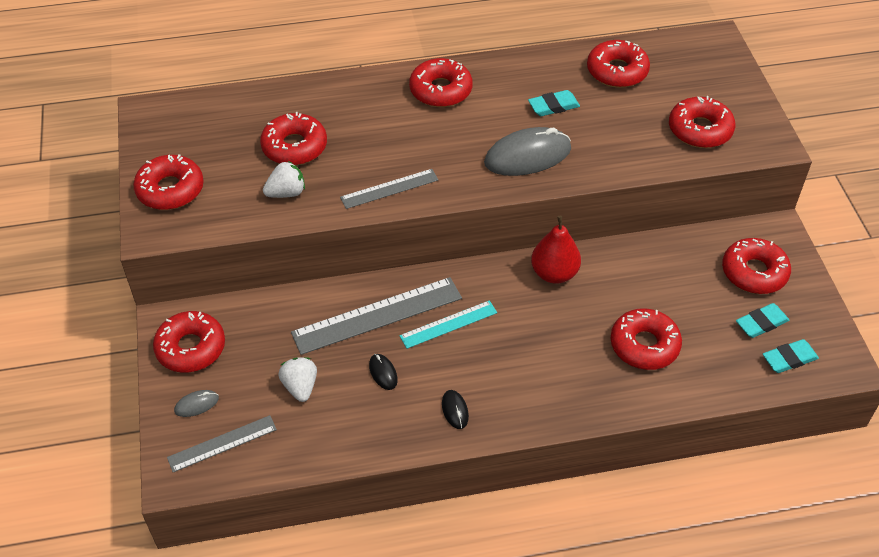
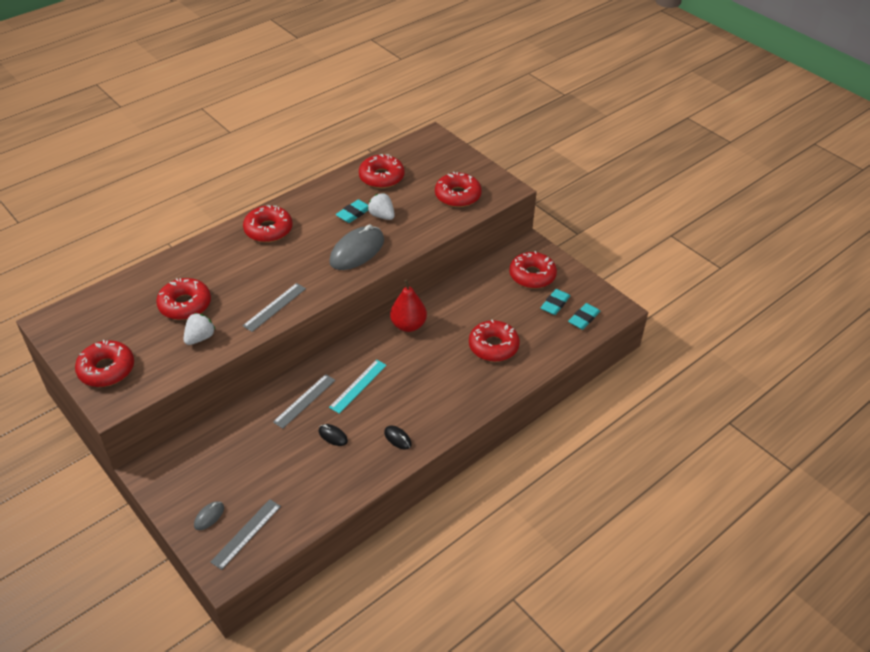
camera: 30 degrees left, 5 degrees down
red donut [153,311,225,373] -> none
white strawberry [278,357,317,402] -> white strawberry moved to [367,193,395,220]
grey ruler [291,277,462,355] -> grey ruler [273,374,336,429], size x0.58

